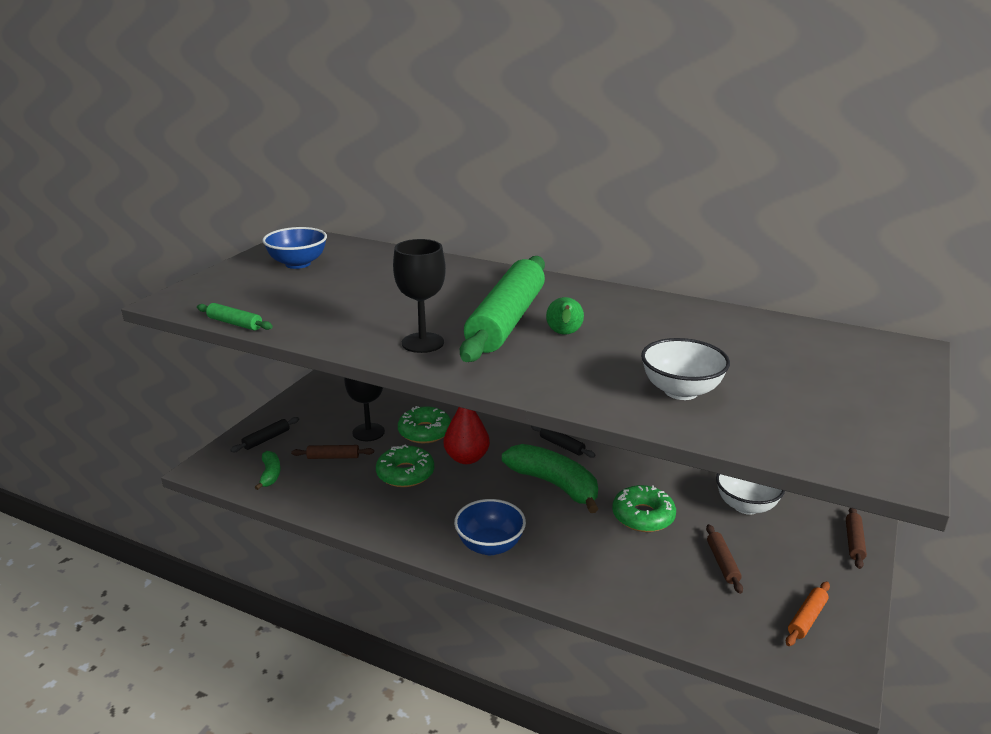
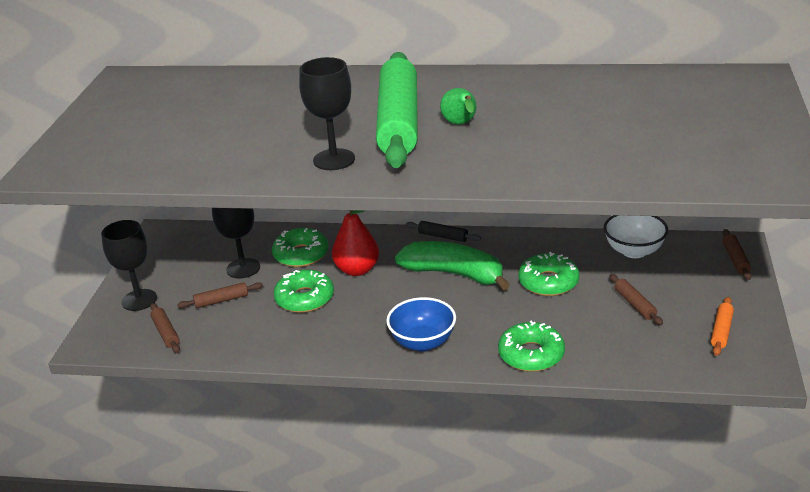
camera: 15 degrees left, 5 degrees up
green rolling pin [197,303,273,330] -> none
black rolling pin [230,417,299,452] -> black goblet [101,220,157,311]
green banana [255,451,281,490] -> brown rolling pin [150,303,180,353]
blue bowl [262,227,327,269] -> none
white bowl [641,338,730,400] -> none
none -> green donut [498,321,565,372]

